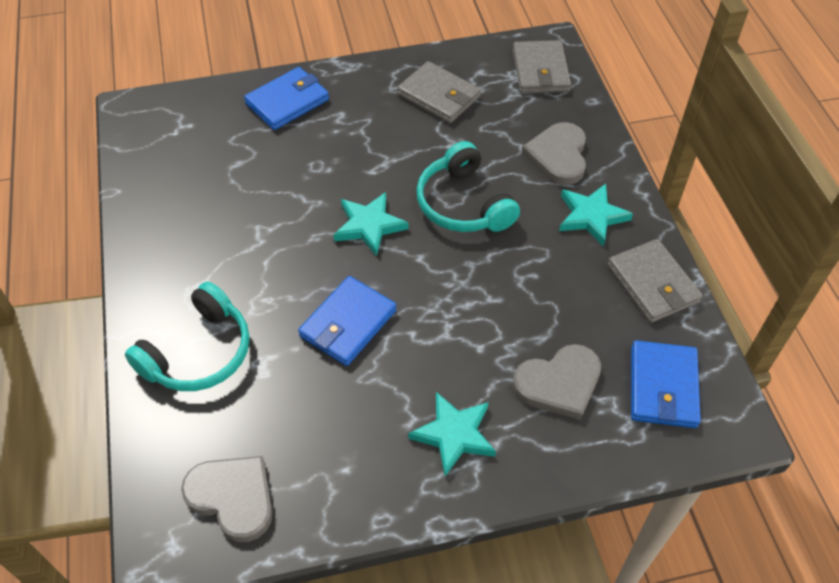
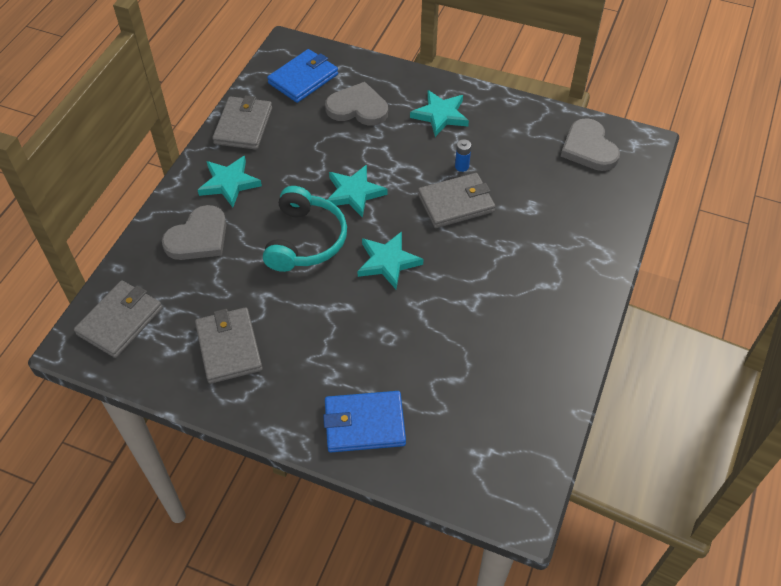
camera: 145 degrees left, 0 degrees up
turquoise headphones [125,282,249,391] -> none
blue wallet [298,276,397,366] -> grey wallet [418,173,495,228]
none -> turquoise star [327,165,388,218]
none -> blue battery [455,139,471,172]

